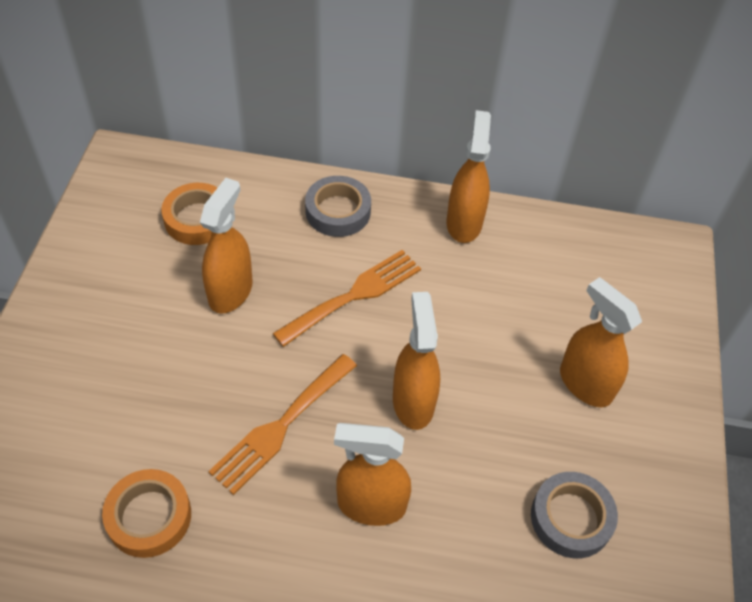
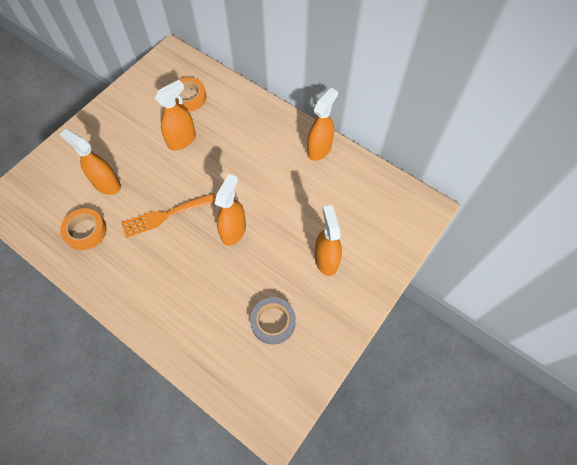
camera: 30 degrees right, 10 degrees up
orange fork [272,250,421,347] -> none
grey tape [305,176,371,237] -> none
orange spray bottle [334,423,411,526] -> orange spray bottle moved to [60,129,121,195]

